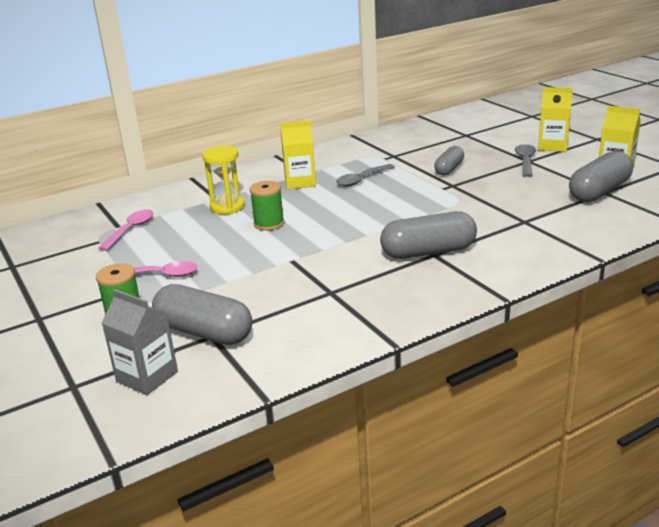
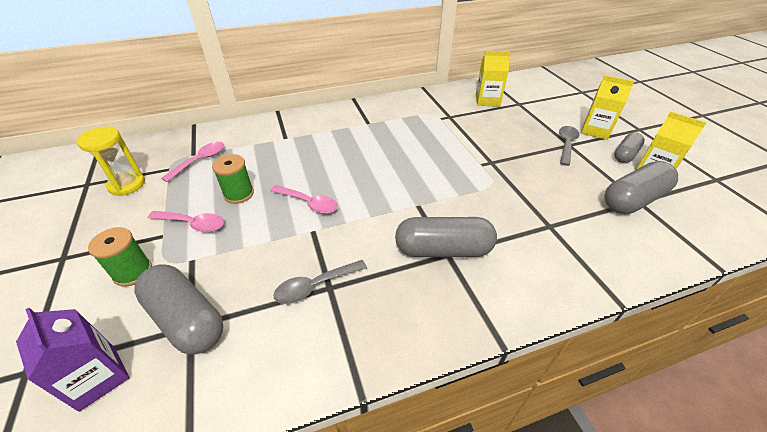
camera: 10 degrees right, 15 degrees up
grey carton [102,289,178,395] -> purple carton [16,308,130,412]
yellow hourglass [202,146,245,214] -> yellow hourglass moved to [77,127,145,196]
green spool [249,181,285,231] -> green spool moved to [212,154,254,204]
yellow carton [280,120,316,189] -> yellow carton moved to [476,51,510,107]
grey spoon [336,164,395,186] -> grey spoon moved to [273,260,367,304]
grey capsule [434,146,464,175] -> grey capsule moved to [614,132,644,163]
none -> pink spoon [270,185,338,214]

